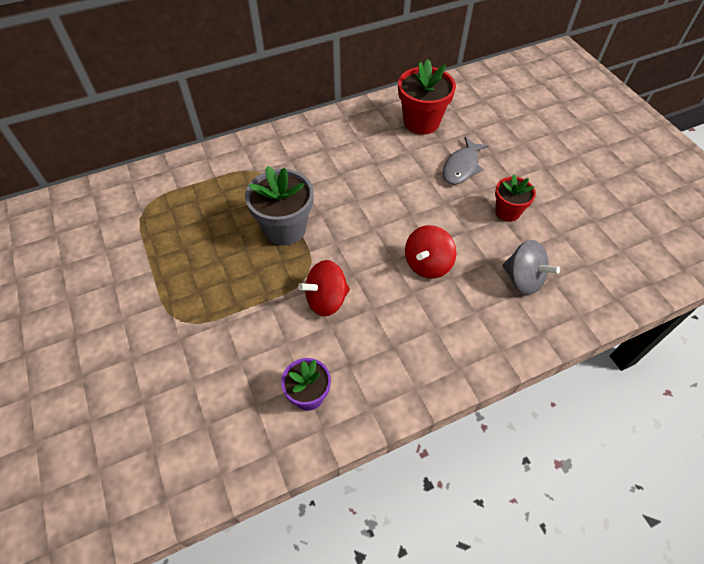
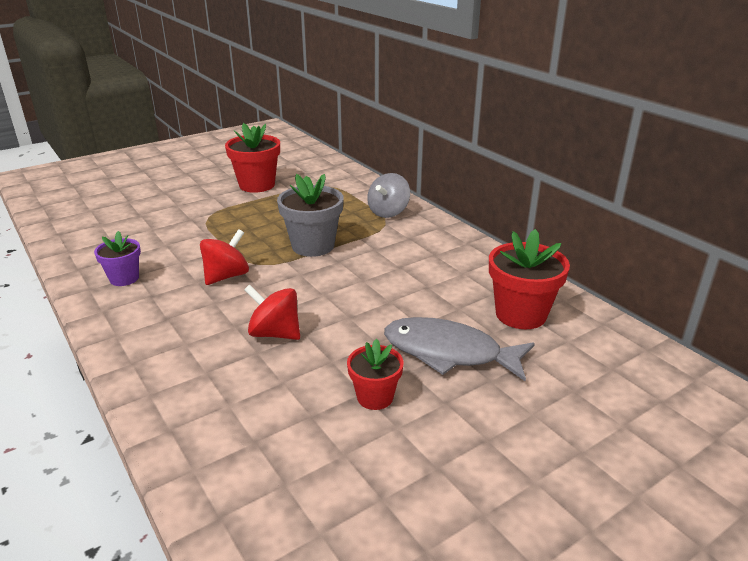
camera: 80 degrees right, 25 degrees down
red spinning top [298,260,350,317] -> red spinning top turned 75 degrees clockwise [200,229,249,285]
grey fish [443,137,489,184] -> grey fish [384,317,535,381], size x1.51
grey spinning top [503,240,560,295] -> grey spinning top moved to [367,173,410,218]
none -> red flower pot [225,123,280,193]

